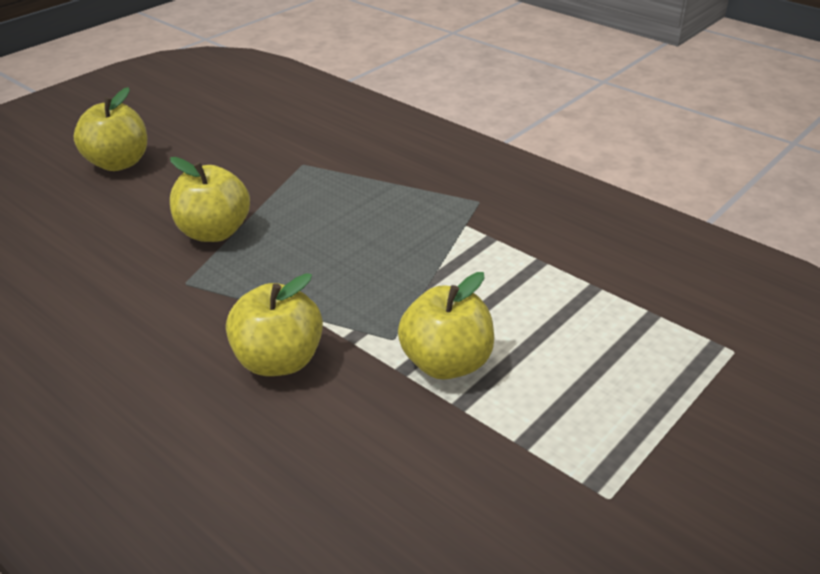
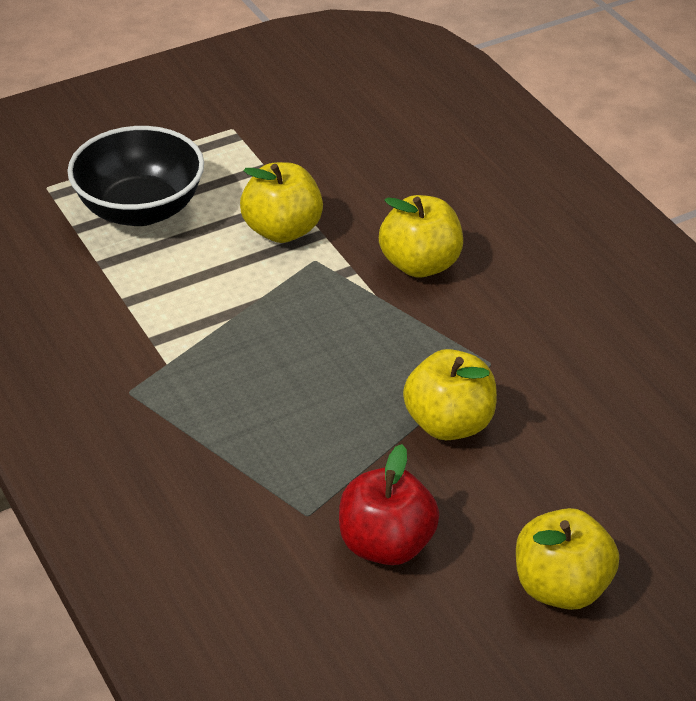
camera: 160 degrees left, 5 degrees up
none -> black bowl [67,126,204,226]
none -> red apple [339,444,440,565]

